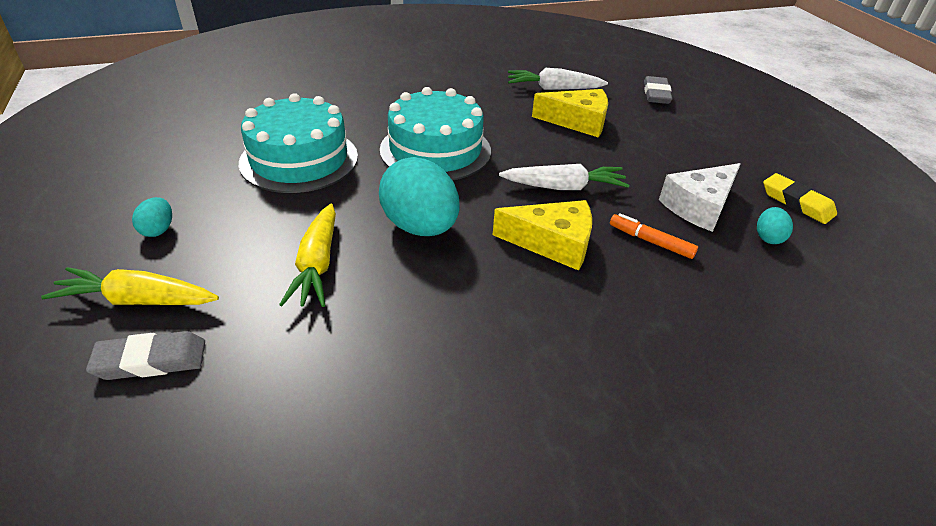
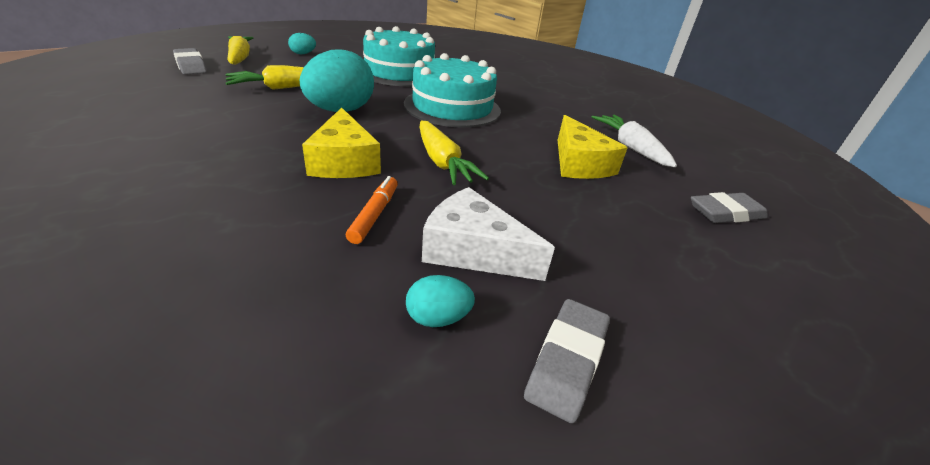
camera: 65 degrees right, 5 degrees down
white carrot [499,164,630,190] -> yellow carrot [420,121,489,185]
yellow eraser [763,173,837,224] -> grey eraser [524,299,610,423]

